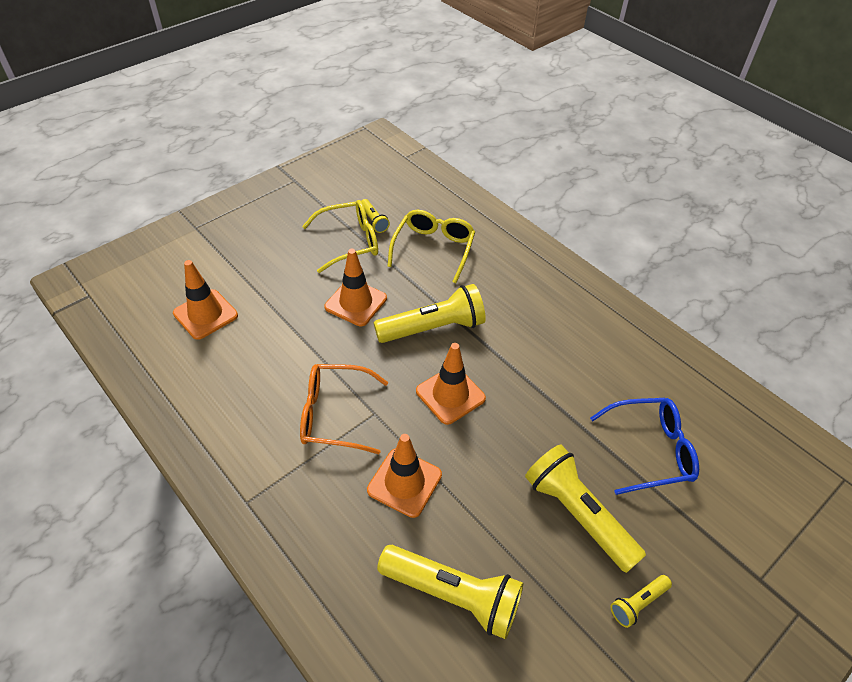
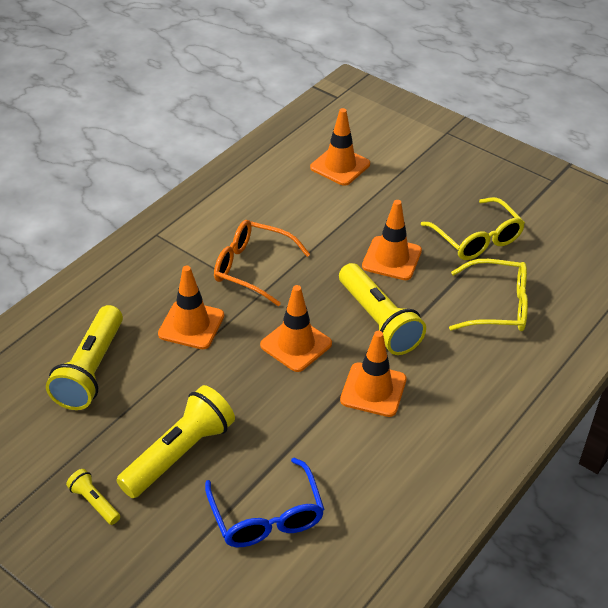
camera: 80 degrees right, 5 degrees down
orange glasses [300,364,388,454] -> orange glasses turned 60 degrees counterclockwise [214,220,310,306]
yellow flashlight [361,199,390,233] -> none
none -> orange traffic cone [340,331,407,417]

